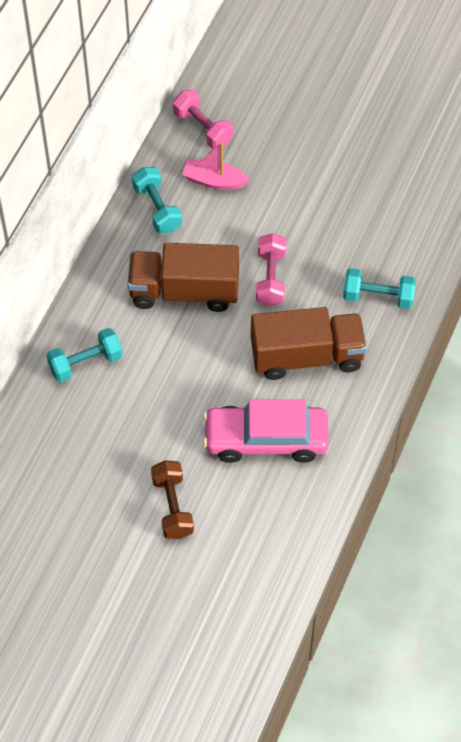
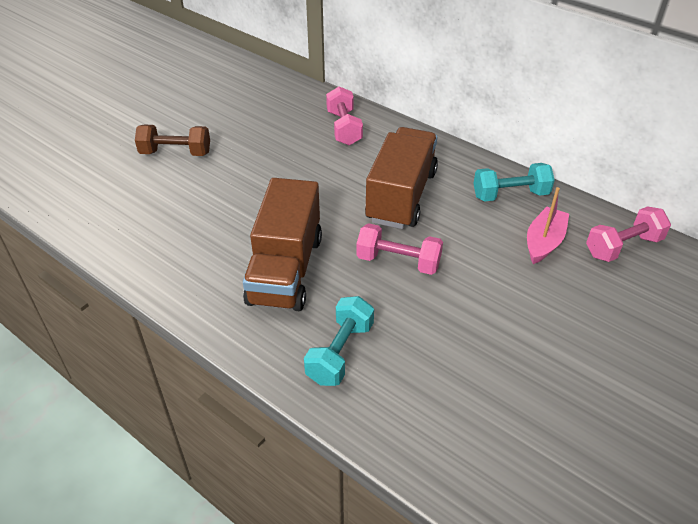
camera: 105 degrees right, 15 degrees down
turquoise dumbbell [47,328,123,382] -> pink dumbbell [326,86,363,145]
pink car [203,400,329,463] -> none

